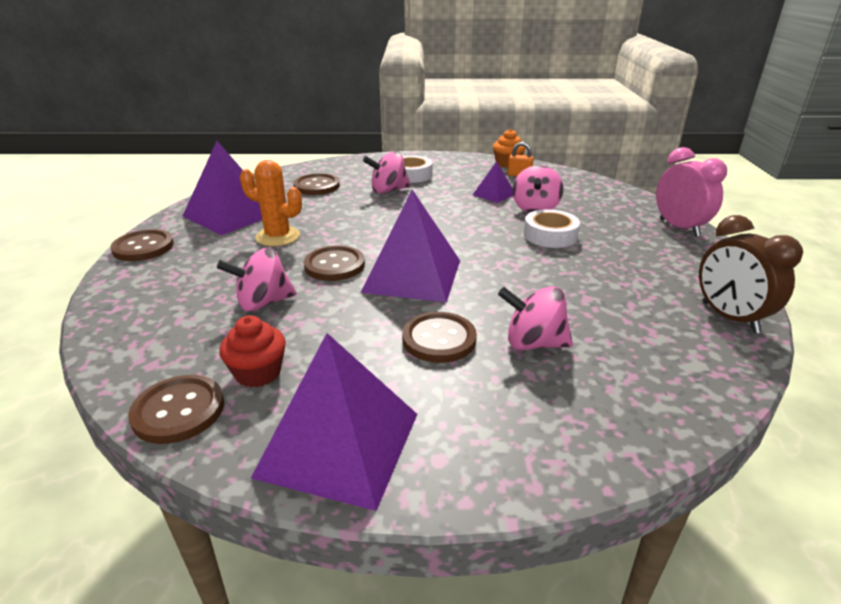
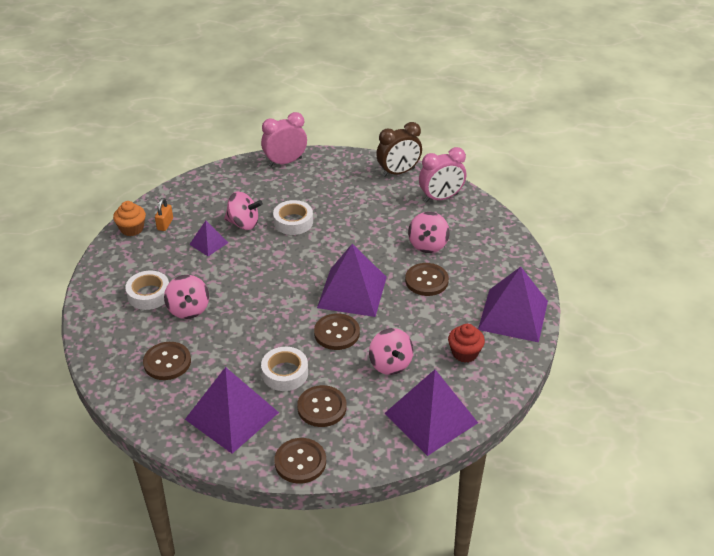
camera: 90 degrees left, 10 degrees up
brown button [128,375,224,444] -> brown button moved to [297,385,347,427]
orange cactus [240,160,302,246] -> white tape [261,347,308,391]
none -> purple pyramid [384,369,478,456]
none -> pink clock [419,147,466,202]

